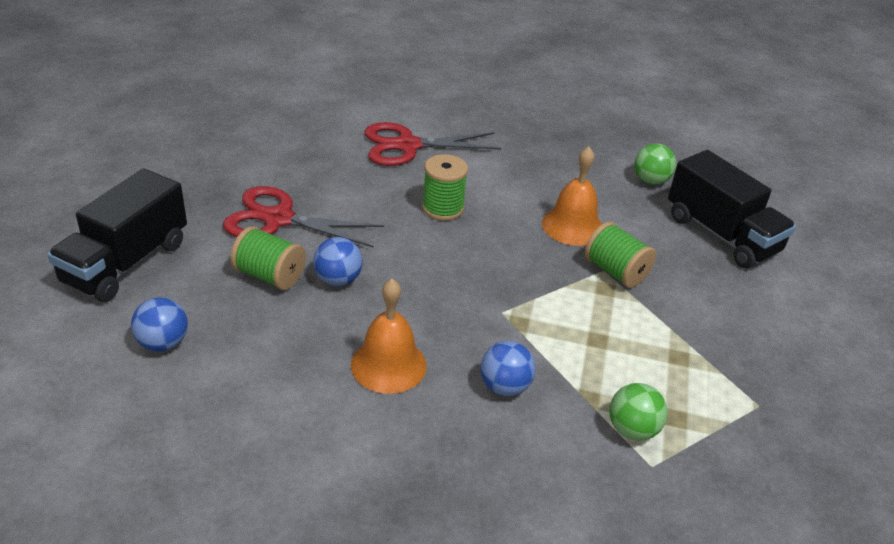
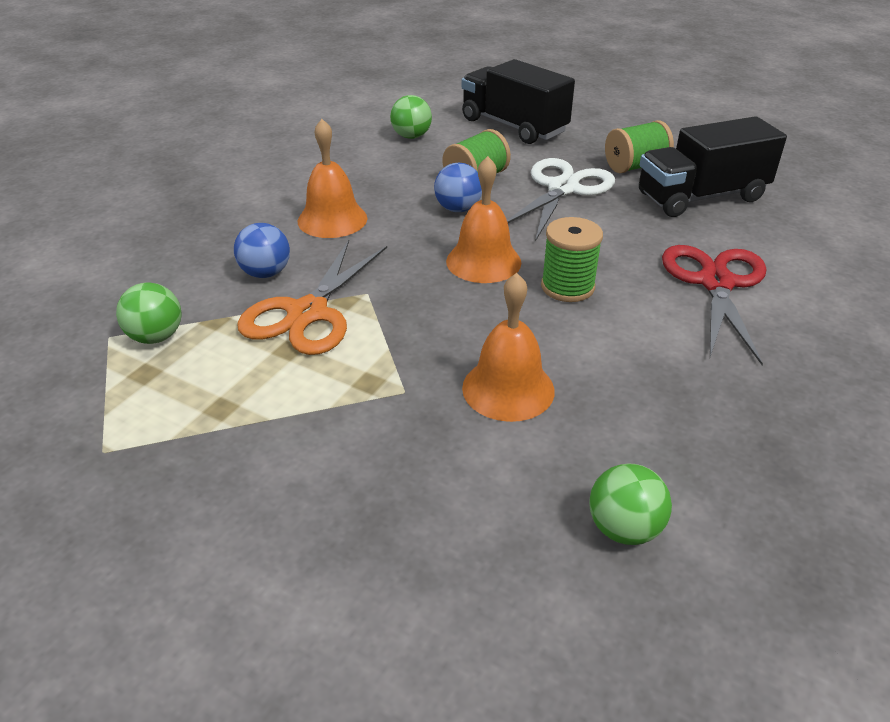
camera: 110 degrees right, 0 degrees up
blue ball [131,297,188,352] -> green ball [390,95,432,139]
red scissors [223,186,384,248] -> white scissors [507,158,615,240]
green spool [585,222,656,288] -> green spool moved to [605,120,674,173]
black truck [668,150,796,268] -> black truck moved to [639,116,787,217]
none -> orange scissors [237,240,387,355]
none -> orange bell [446,156,521,283]

